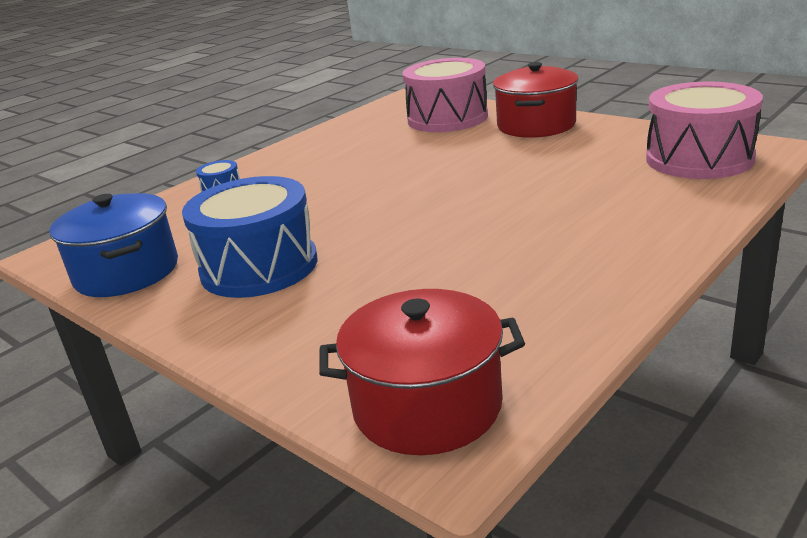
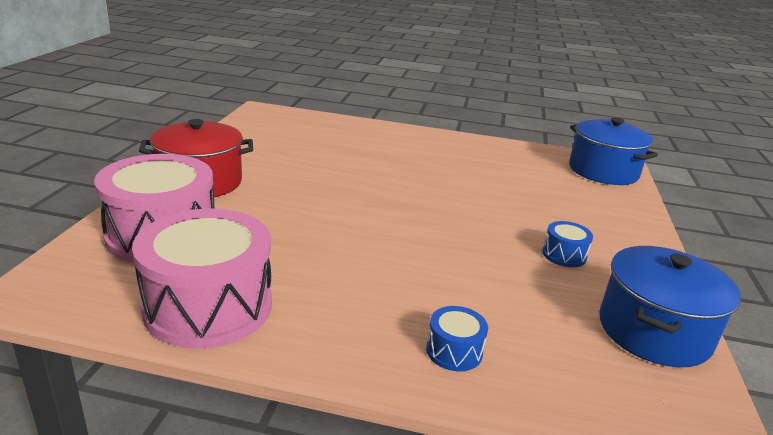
camera: 125 degrees left, 0 degrees up
blue drum [182,176,317,298] -> blue drum [542,221,593,267], size x0.43
red pot [319,289,525,455] -> blue pot [569,118,658,185]
pink drum [646,82,763,179] -> pink drum moved to [132,209,272,348]

